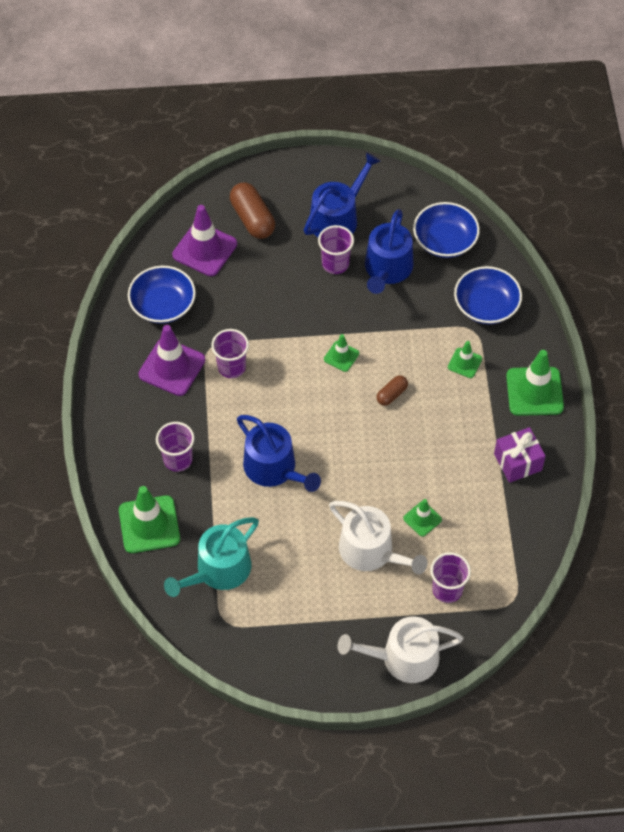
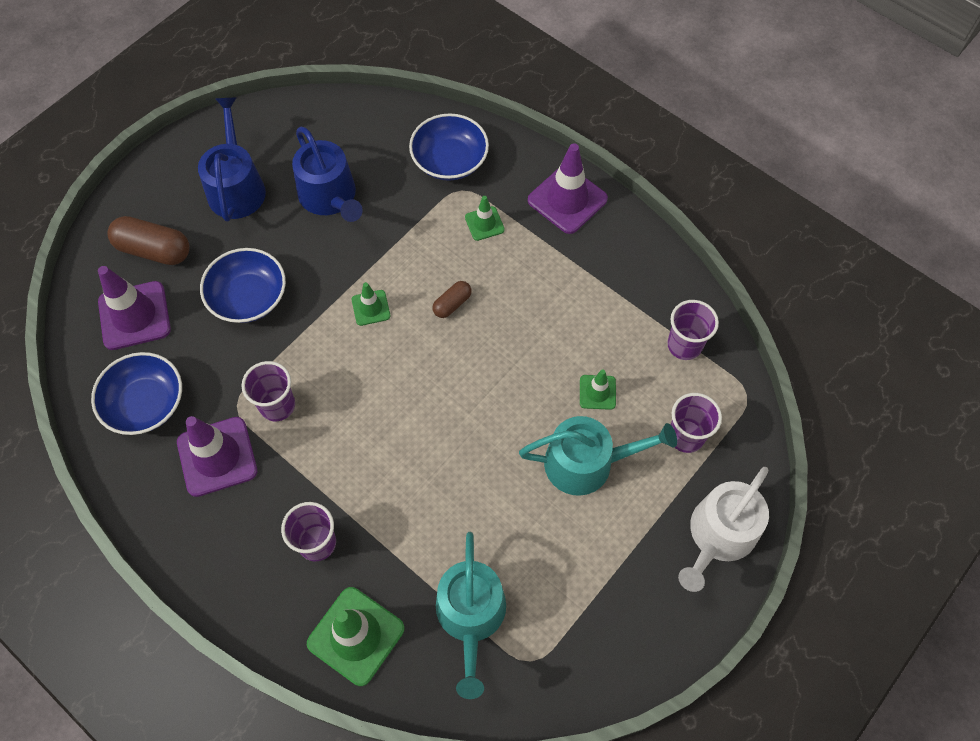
camera: 45 degrees left, 5 degrees up
blue watering can [237,415,321,492] -> none
purple cup [318,225,354,274] -> purple cup moved to [667,300,719,360]
white watering can [329,501,427,574] -> turquoise watering can [519,416,677,496]
brown capsule [377,375,408,406] -> brown capsule turned 45 degrees clockwise [433,281,472,318]
blue bowl [413,202,480,258] -> blue bowl moved to [200,248,286,323]
purple gift [494,427,546,483] -> none
green traffic cone [506,350,564,416] -> purple traffic cone [528,143,608,234]

